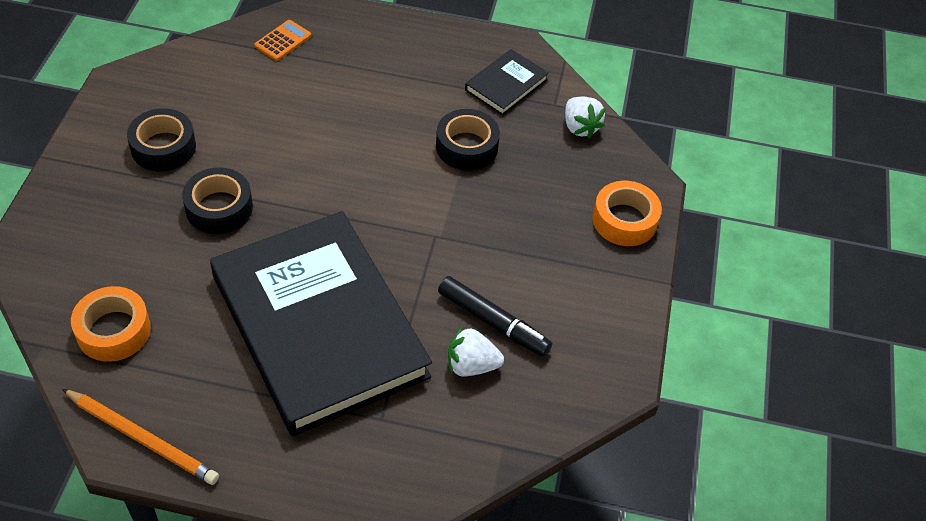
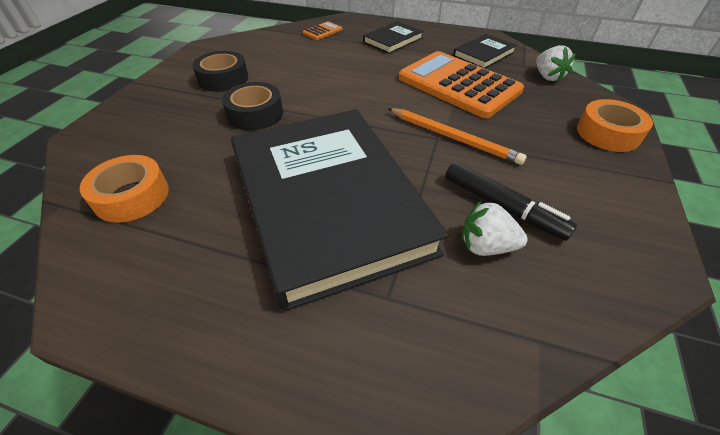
camera: 10 degrees right, 5 degrees down
orange pencil [62,389,219,485] -> orange pencil moved to [388,108,527,165]
black tape [436,109,500,171] -> orange calculator [399,51,524,118]
none -> black book [363,21,423,54]

